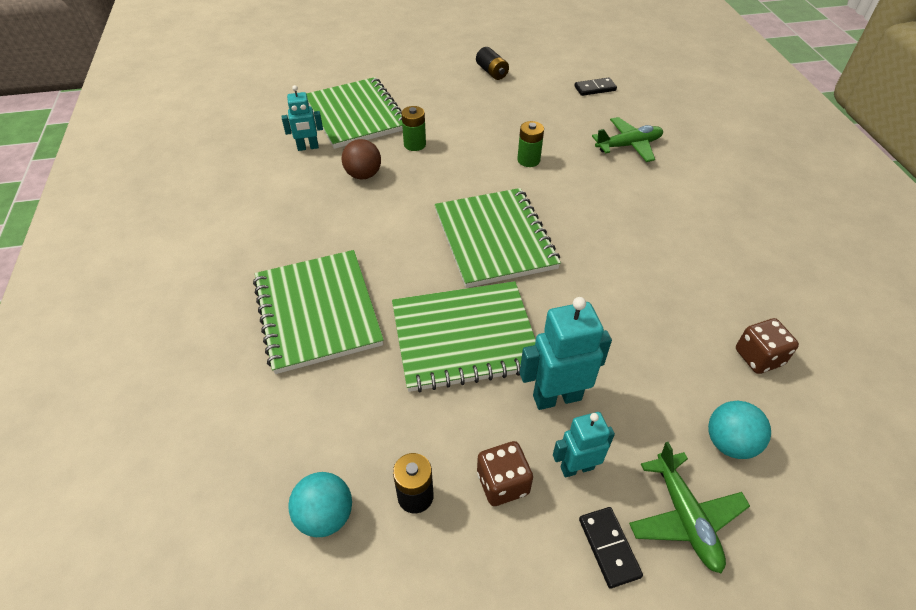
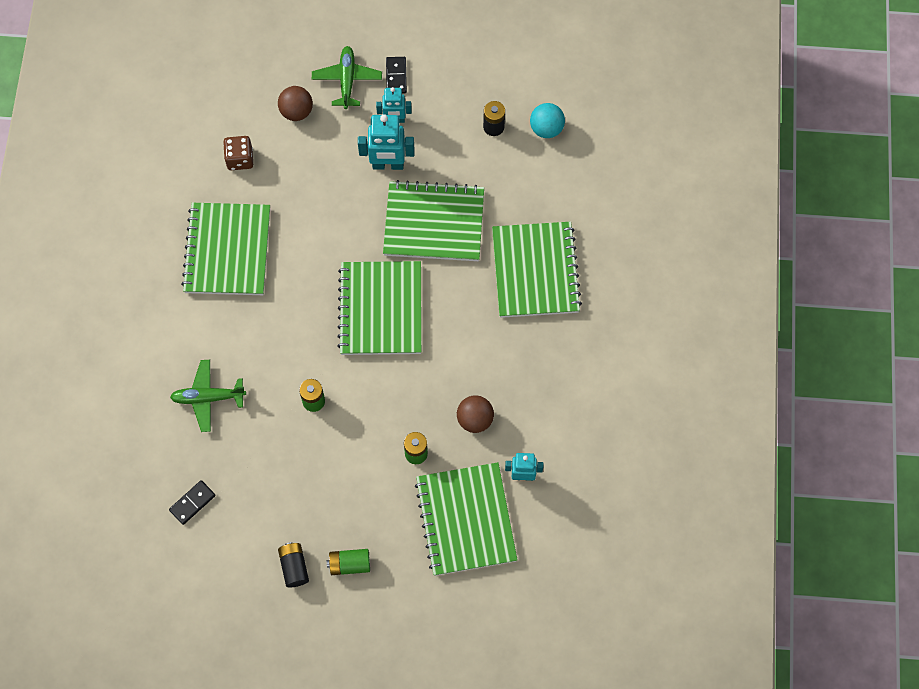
camera: 165 degrees left, 20 degrees up
brown dice [477,441,533,506] -> none
black domino [574,78,617,96] -> black domino turned 45 degrees counterclockwise [169,480,216,525]
turquoise ball [708,401,771,459] -> brown ball [278,86,313,121]
none -> green notebook [181,203,270,295]
none -> green battery [327,549,370,575]

